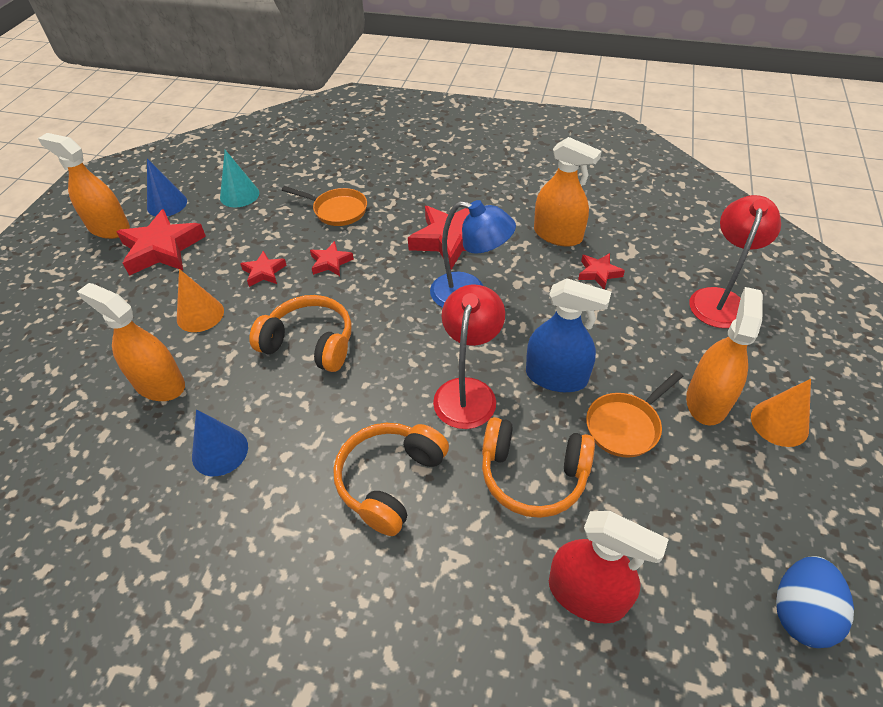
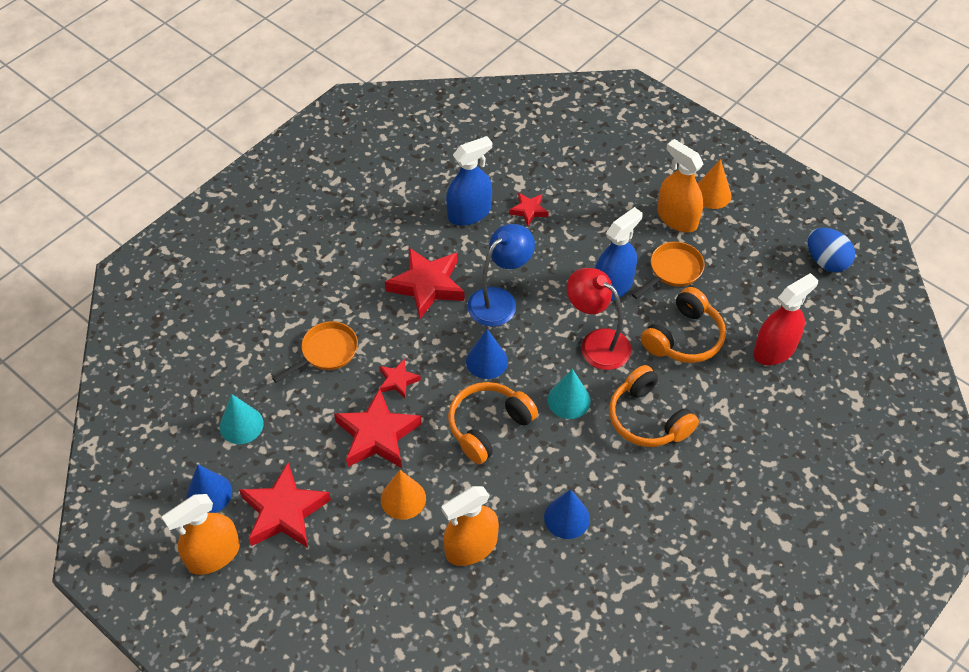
camera: 65 degrees left, 5 degrees up
red star [240,251,287,287] -> red star [334,388,422,468], size x1.95
orange spray bottle [534,137,602,246] -> blue spray bottle [446,136,492,226]
orange pan [586,371,683,458] -> orange pan turned 120 degrees counterclockwise [632,242,705,299]
red lamp [689,195,781,328] -> none
none -> blue cone [466,329,508,379]
none -> turquoise cone [547,369,591,419]

